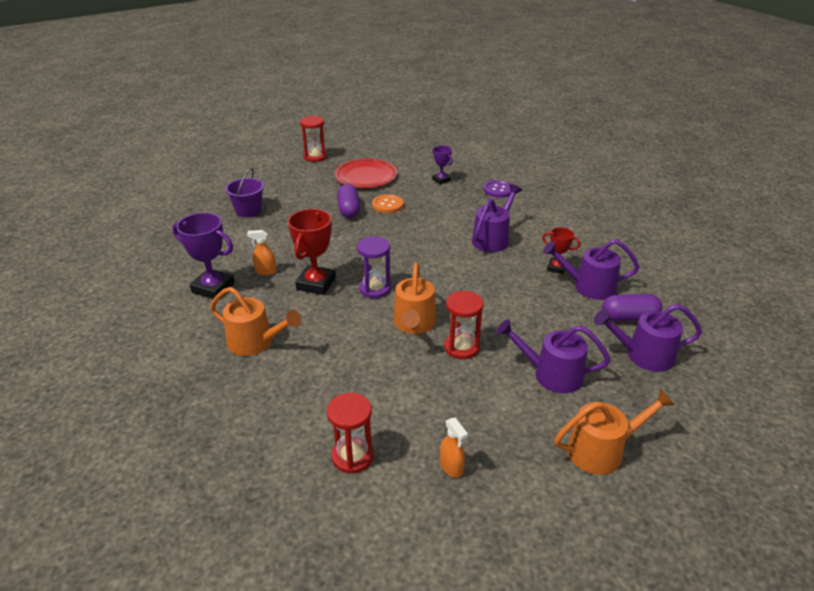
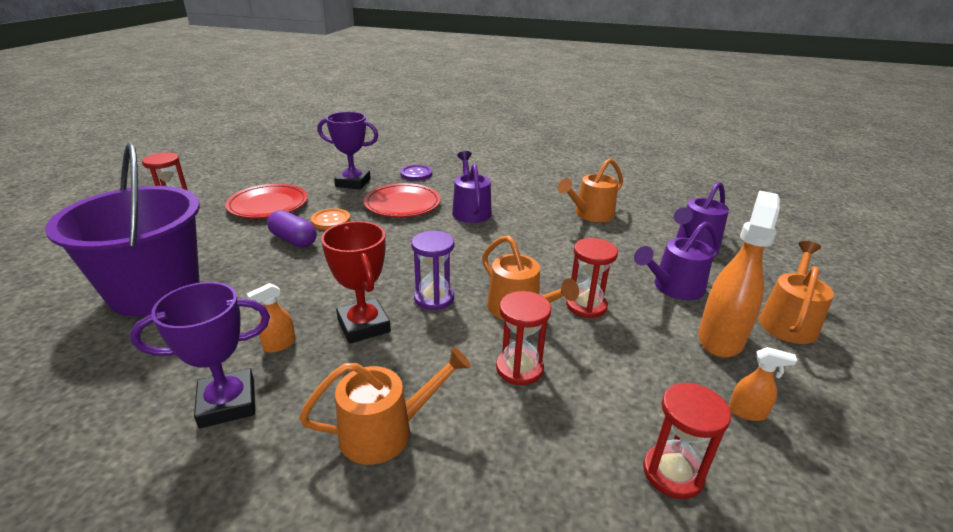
camera: 45 degrees left, 5 degrees down
purple bucket [225,168,264,217] -> purple bucket [45,142,200,316], size x2.13
purple trophy [432,145,453,185] -> purple trophy [318,112,379,189], size x1.76
red trophy [542,227,581,274] -> none
purple watering can [543,239,640,300] -> orange watering can [558,158,623,222]
purple capsule [602,294,662,321] -> none
none -> red plate [363,183,441,217]
none -> red hourglass [496,291,551,385]
none -> orange spray bottle [698,190,780,358]

